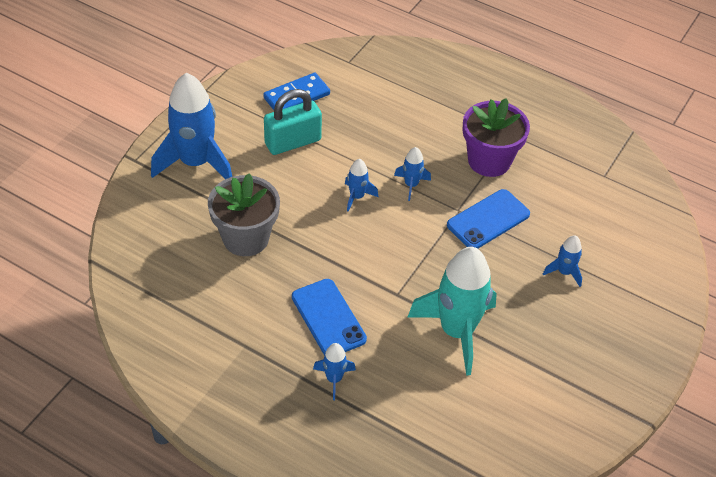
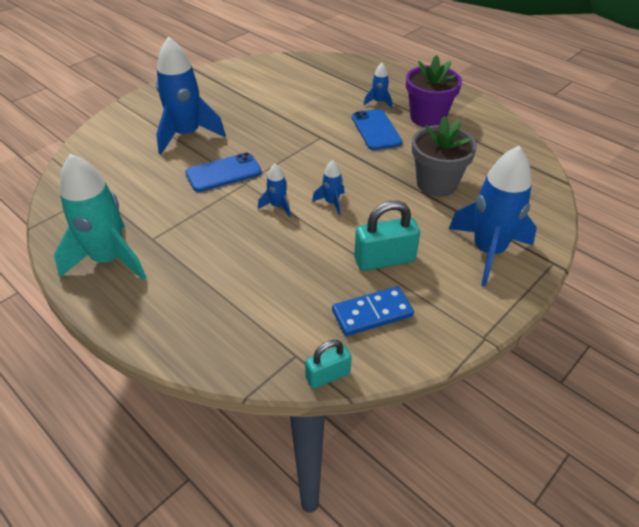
camera: 165 degrees left, 5 degrees down
turquoise rocket [408,247,497,376] -> turquoise rocket moved to [54,154,147,281]
purple flower pot [463,98,530,177] -> purple flower pot moved to [406,55,462,127]
blue rocket [543,235,582,287] -> blue rocket [156,37,226,154], size x2.21
none -> turquoise padlock [305,340,352,389]

